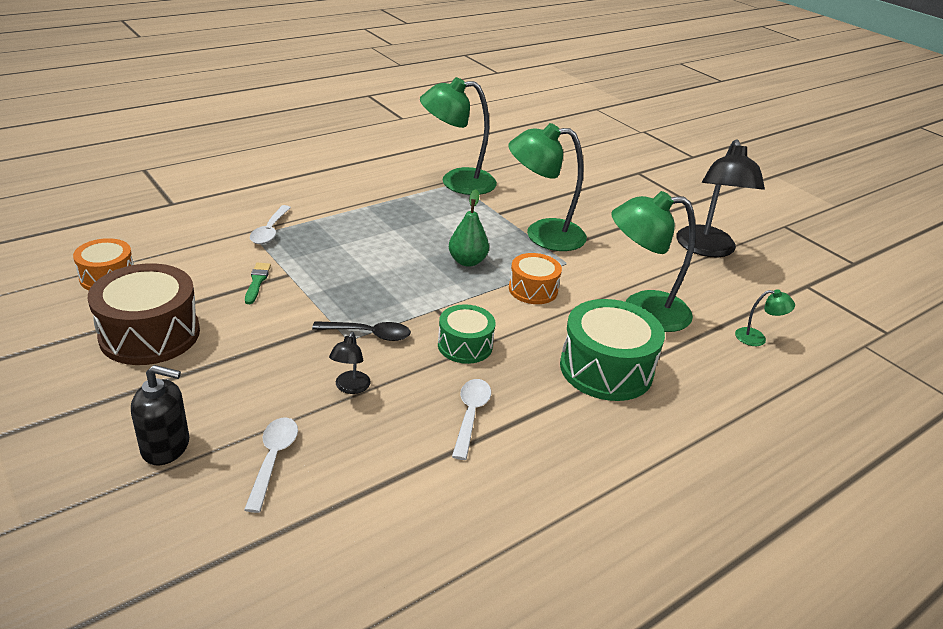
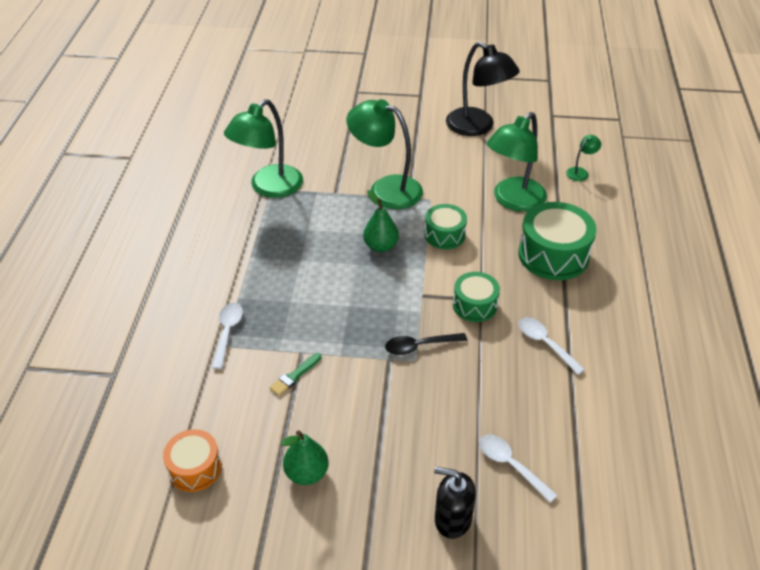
camera: 45 degrees left, 10 degrees up
brown drum [88,263,200,365] -> green pear [281,430,329,485]
black soap dispenser [131,365,189,465] -> black soap dispenser turned 120 degrees counterclockwise [434,467,476,539]
green brush [245,263,271,304] -> green brush turned 90 degrees counterclockwise [269,353,321,396]
white spoon [250,205,291,244] -> white spoon turned 135 degrees counterclockwise [212,303,243,369]
black spoon [312,321,411,341] -> black spoon turned 150 degrees counterclockwise [385,333,467,355]
black lamp [329,332,371,394] -> none
green lamp [508,123,587,251] -> green lamp turned 75 degrees clockwise [347,99,423,209]
orange drum [509,253,562,304] -> green drum [424,204,467,249]

